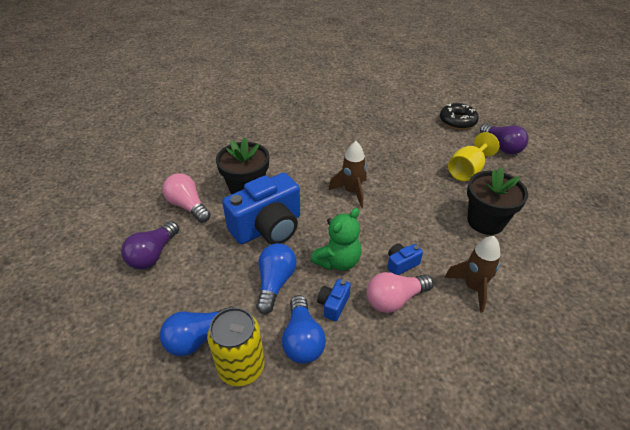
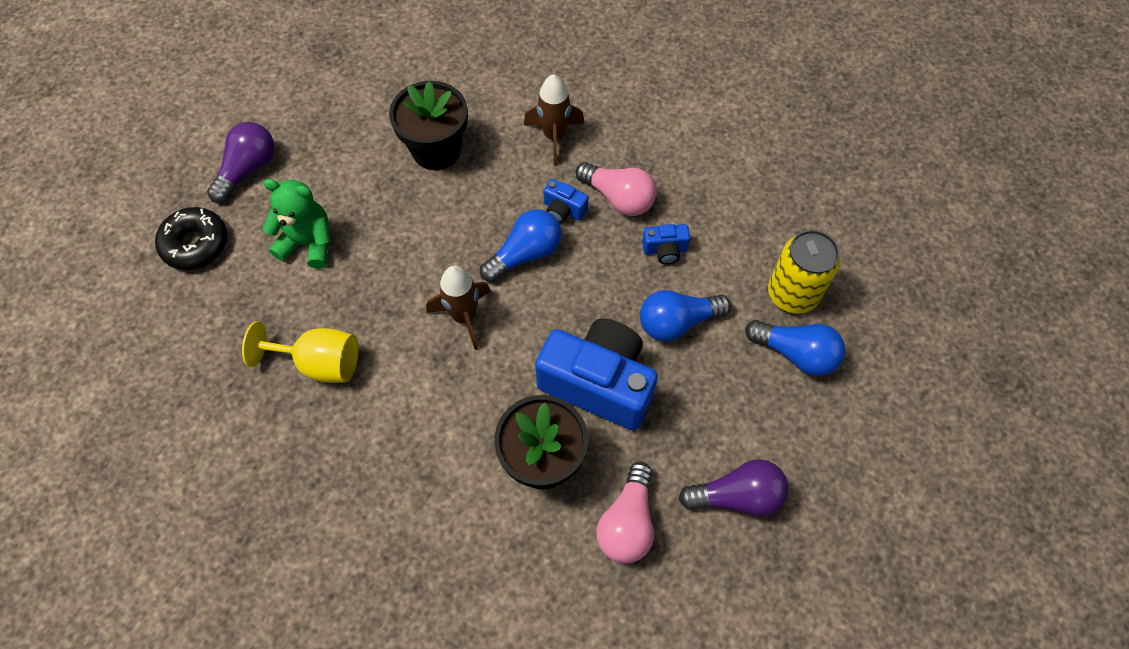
camera: 120 degrees left, 20 degrees up
blue light bulb [282,295,326,364] -> blue light bulb moved to [480,209,561,282]
green teddy bear [310,208,361,271] -> green teddy bear moved to [263,179,331,269]
yellow goblet [448,132,500,181] -> yellow goblet moved to [242,321,359,383]

